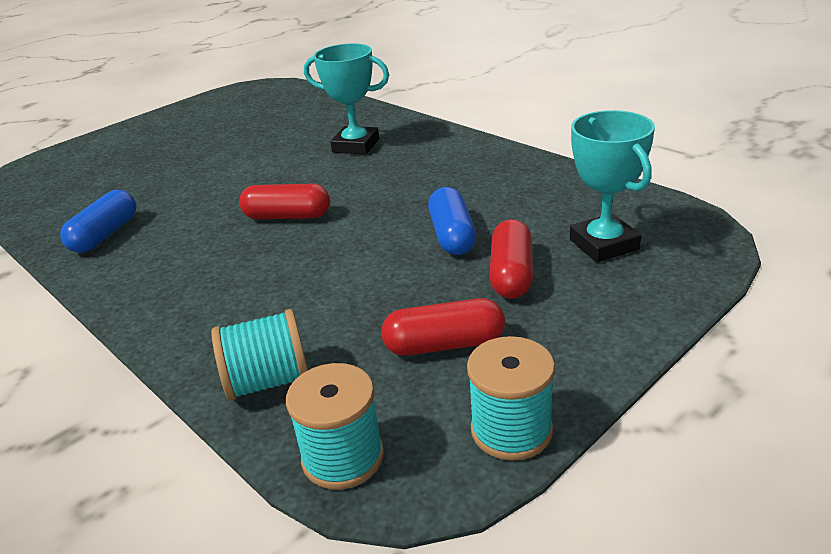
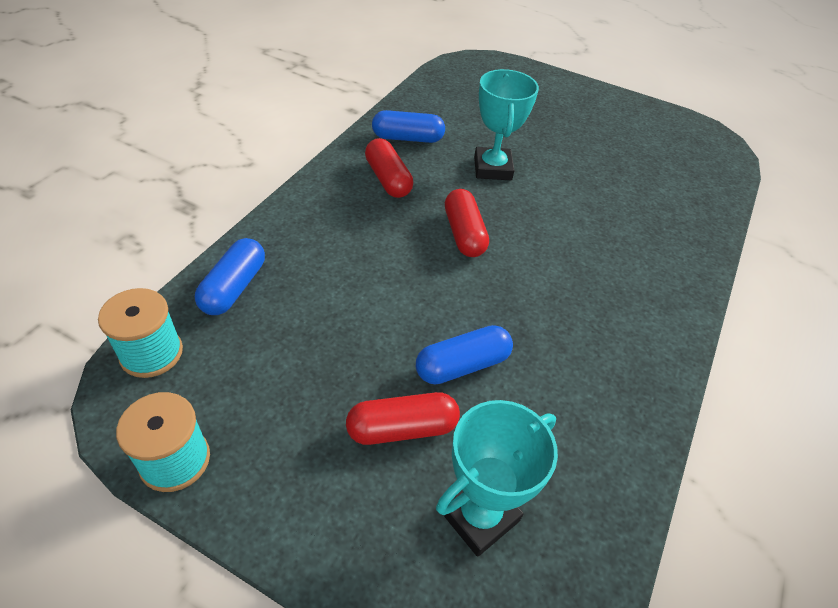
camera: 65 degrees right, 15 degrees up
turquoise spool [211,309,308,401] -> blue capsule [195,238,265,315]
turquoise trophy [304,43,389,155] -> turquoise trophy moved to [474,69,539,180]
red capsule [381,298,505,356] -> red capsule moved to [365,138,413,198]

